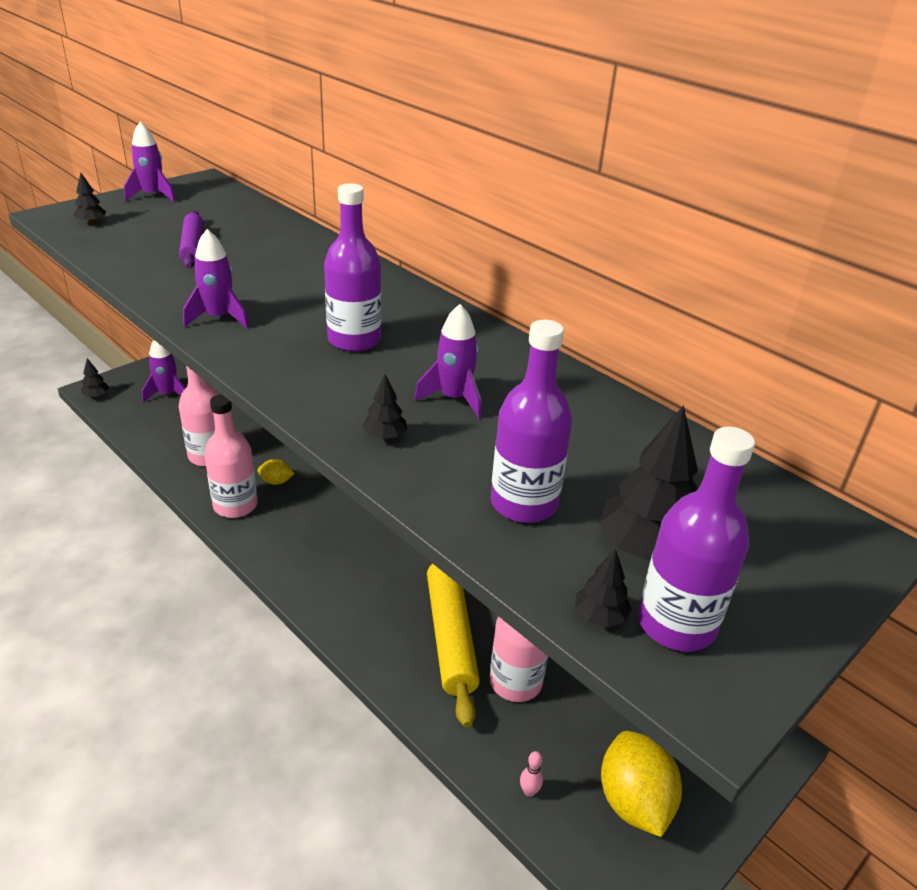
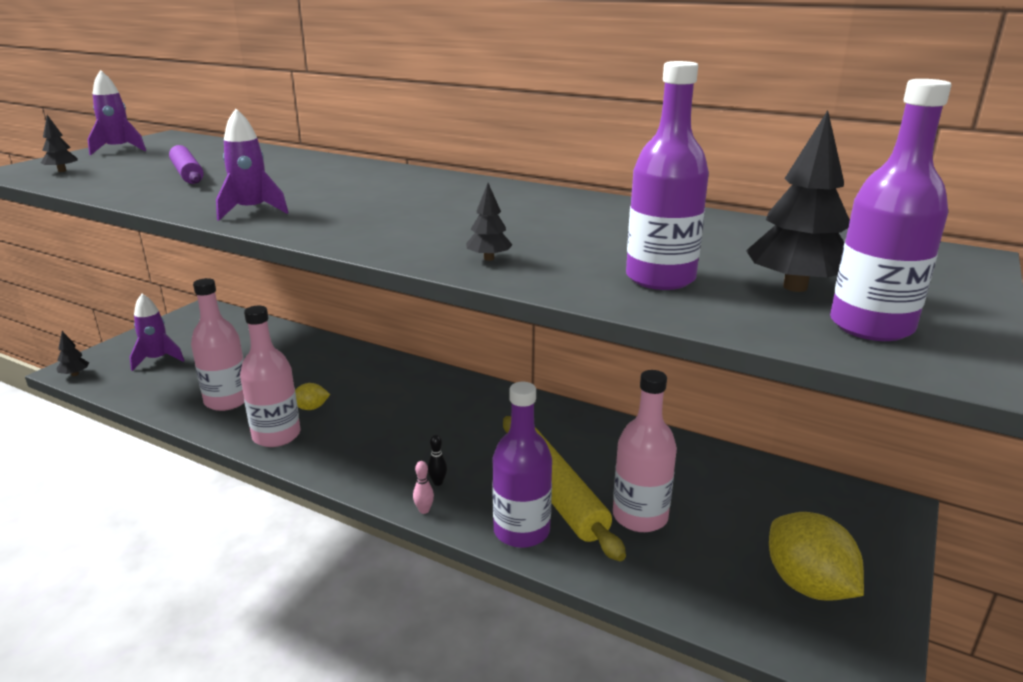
camera: 15 degrees left, 10 degrees down
purple bottle [324,183,382,352] -> purple bottle moved to [492,382,552,548]
purple rocket [414,304,481,418] -> none
pink bowling pin [520,751,543,797] -> pink bowling pin moved to [413,461,434,514]
black tree [575,549,632,627] -> none
none -> black bowling pin [428,435,447,486]

